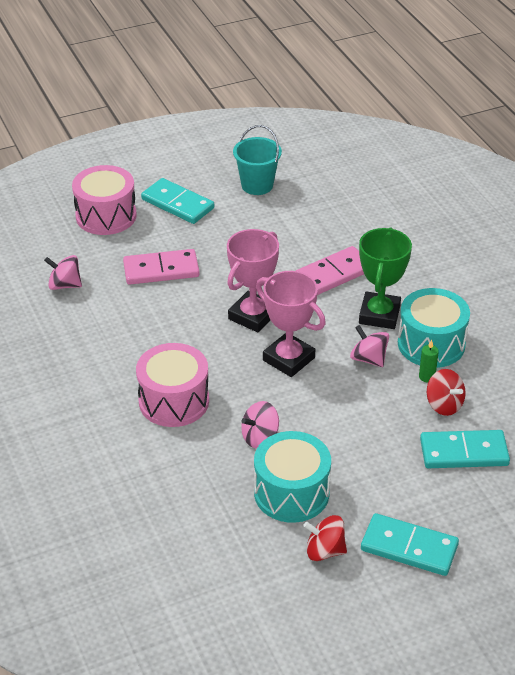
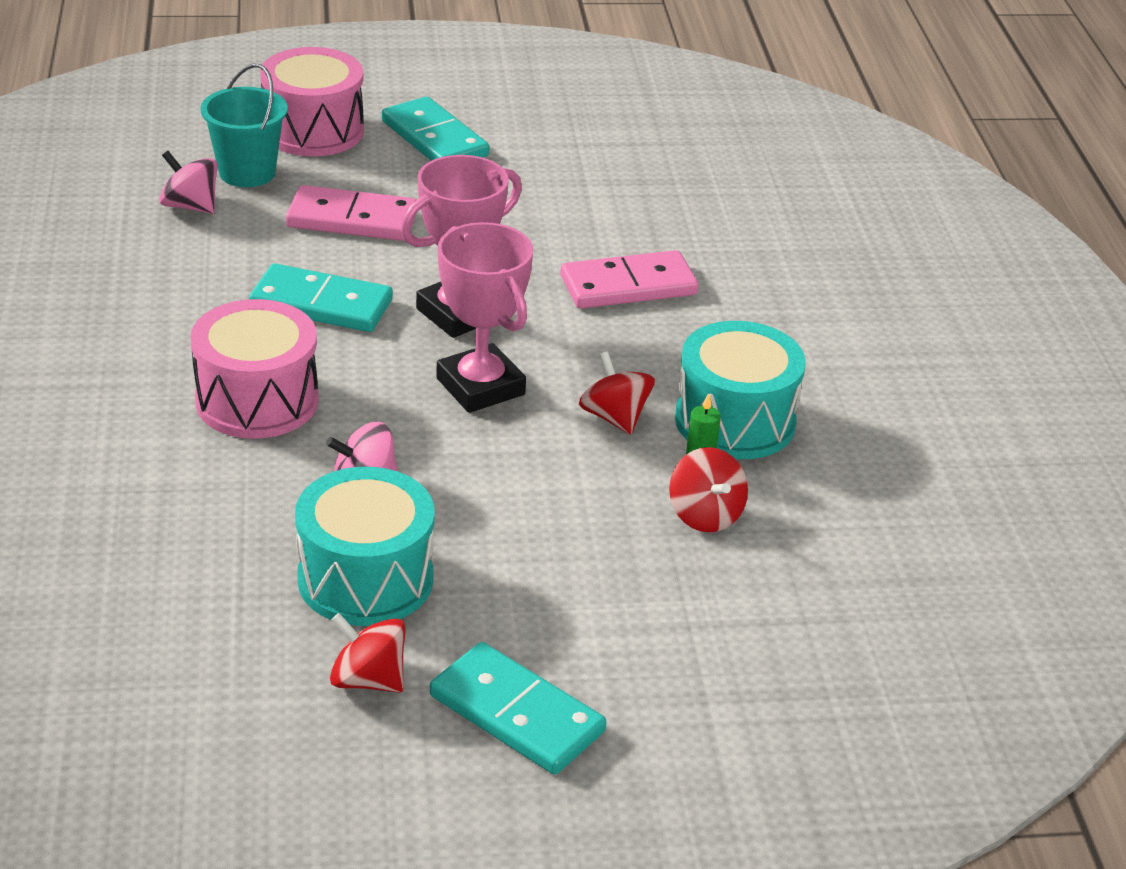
camera: 15 degrees right, 5 degrees down
turquoise bucket [233,125,282,195] -> turquoise bucket moved to [200,64,288,187]
pink spinning top [350,325,389,367] -> red spinning top [579,352,655,434]
green trophy [359,227,412,329] -> none
turquoise domino [420,430,510,468] -> turquoise domino moved to [249,263,393,332]

